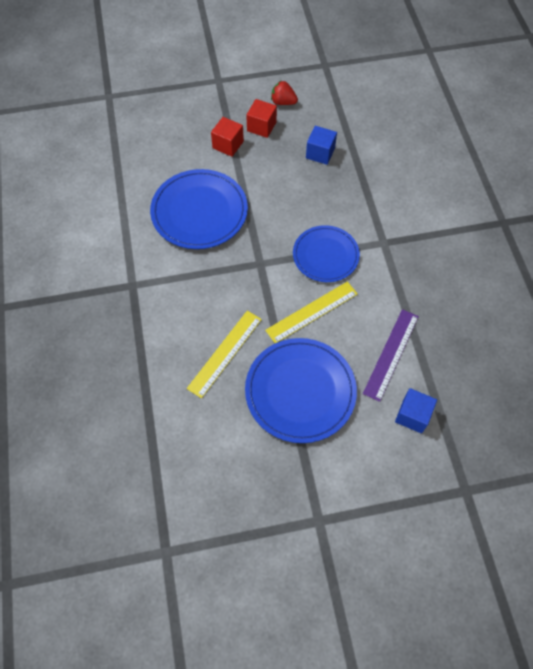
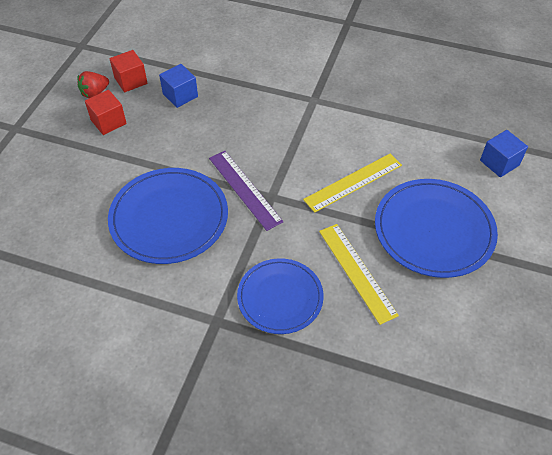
camera: 60 degrees left, 10 degrees down
red cube [211,117,244,157] -> red cube moved to [110,50,148,92]
yellow ruler [265,281,358,343] -> yellow ruler turned 60 degrees clockwise [303,154,402,213]
blue plate [293,225,360,282] -> blue plate moved to [237,258,324,334]
purple ruler [363,309,419,402] -> purple ruler moved to [209,151,283,231]

